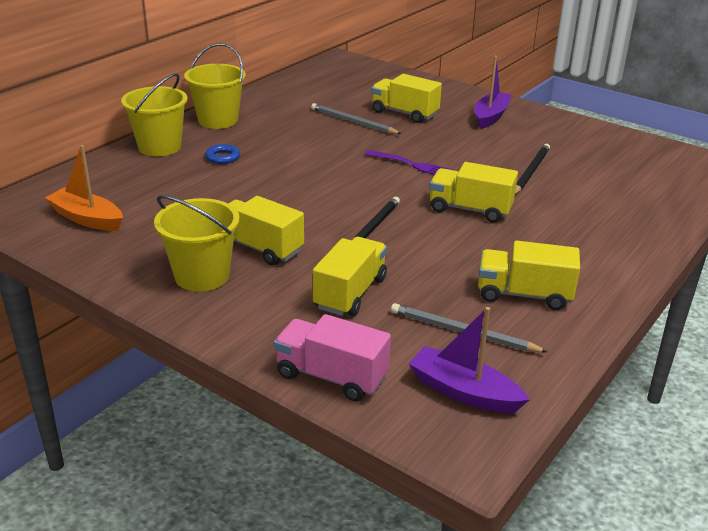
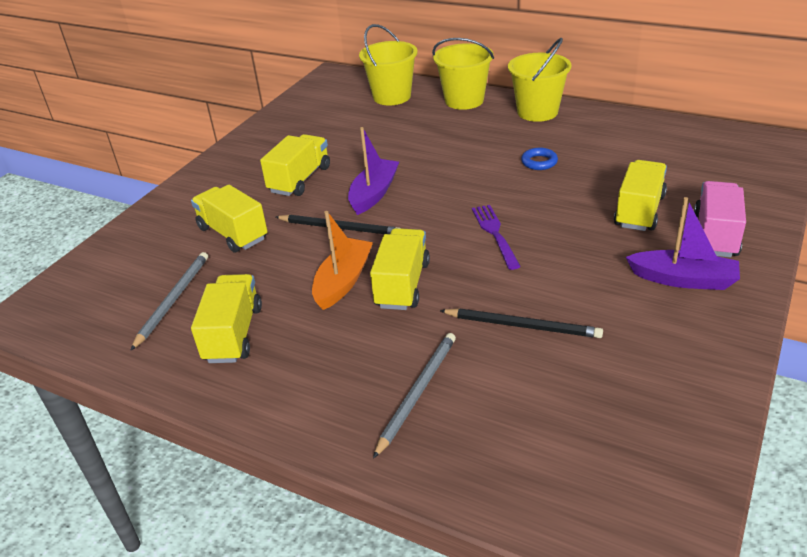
camera: 85 degrees right, 5 degrees up
orange boat [45,145,123,231] -> orange boat moved to [312,211,373,310]
yellow bucket [154,195,239,292] -> yellow bucket moved to [359,24,418,105]
blue ring [205,144,240,164] -> blue ring moved to [521,148,558,170]
pink truck [274,314,391,402] -> pink truck moved to [694,181,746,257]
grey pencil [311,103,401,134] -> grey pencil moved to [373,333,456,459]
yellow truck [313,237,387,316] -> yellow truck turned 150 degrees counterclockwise [191,185,268,253]
purple fork [364,150,456,175] -> purple fork turned 150 degrees clockwise [472,205,521,270]
purple boat [409,307,530,413] -> purple boat moved to [348,127,399,215]

